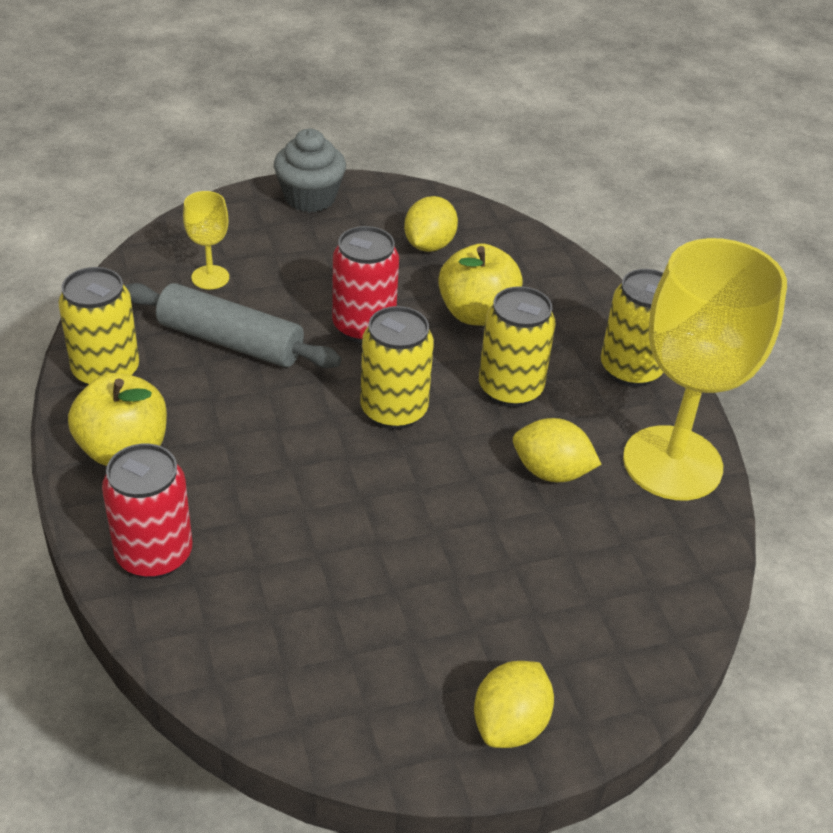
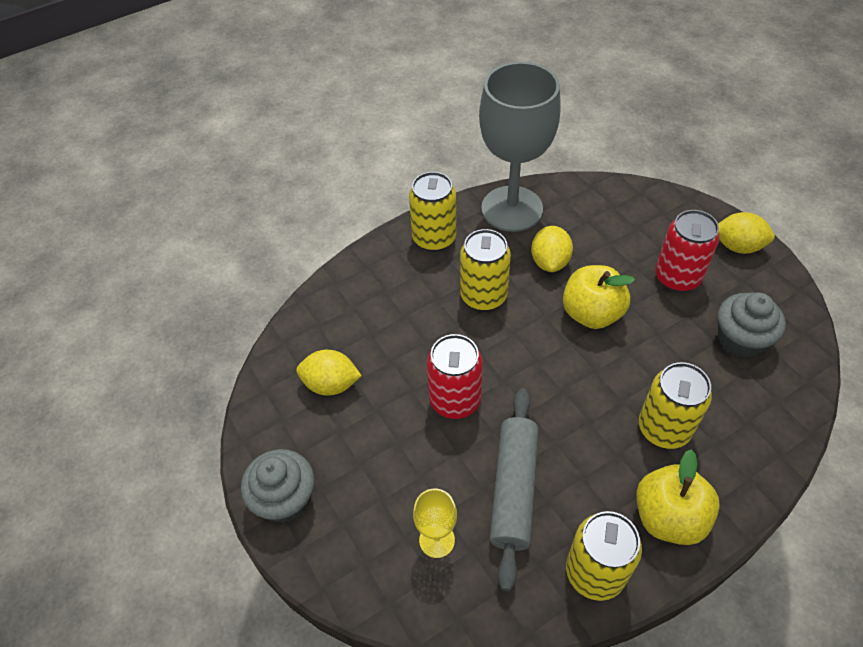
camera: 100 degrees left, 10 degrees up
red can [102,444,192,579] -> red can moved to [655,210,719,292]
yellow can [360,306,434,430] -> yellow can moved to [639,362,712,449]
yellow apple [438,243,523,326] -> yellow apple moved to [563,265,635,329]
yellow goblet [623,238,787,500] -> grey goblet [479,62,561,232]
none -> grey cupcake [718,292,786,358]

